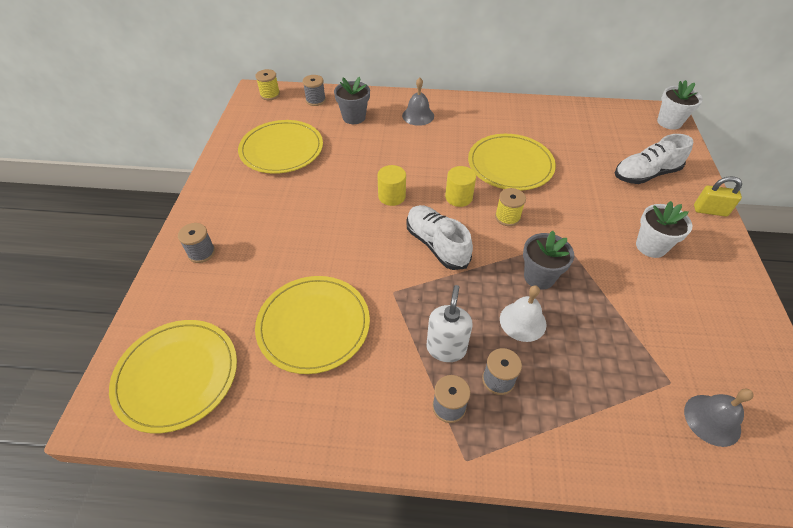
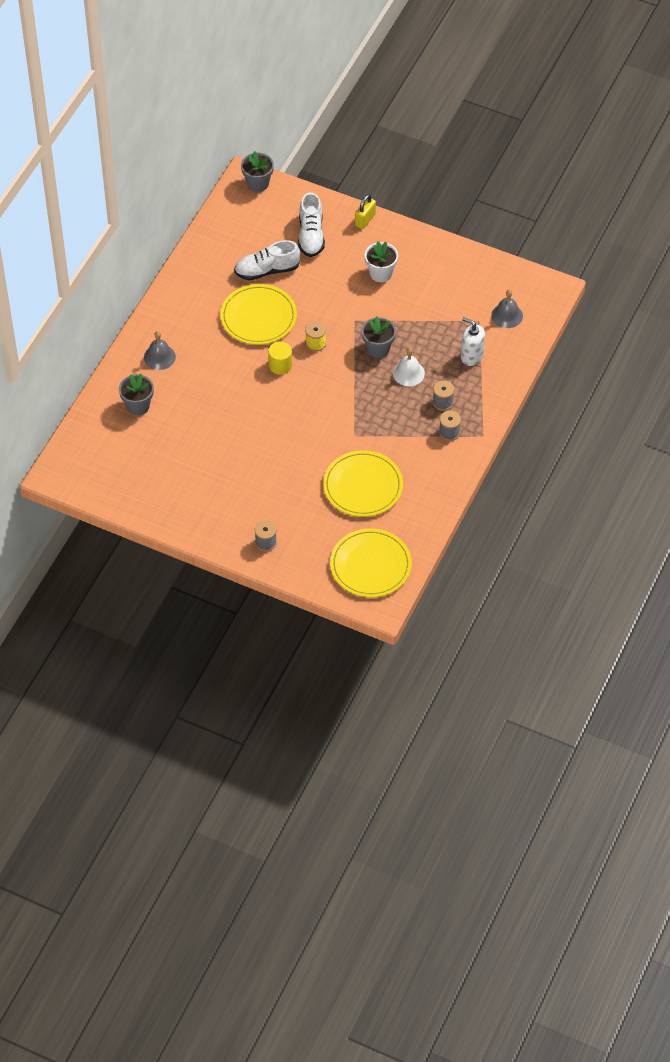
camera: 70 degrees left, 5 degrees up
yellow plate [238,120,323,174] -> none
yellow spool [255,69,280,100] -> none
grey spool [303,75,326,106] -> none
yellow cylinder [377,165,406,206] -> none
white shoe [406,205,473,270] -> white shoe moved to [234,240,300,280]
white soap dispenser [426,285,473,362] -> white soap dispenser moved to [461,317,485,366]
white flower pot [657,80,703,130] -> grey flower pot [241,151,274,192]

